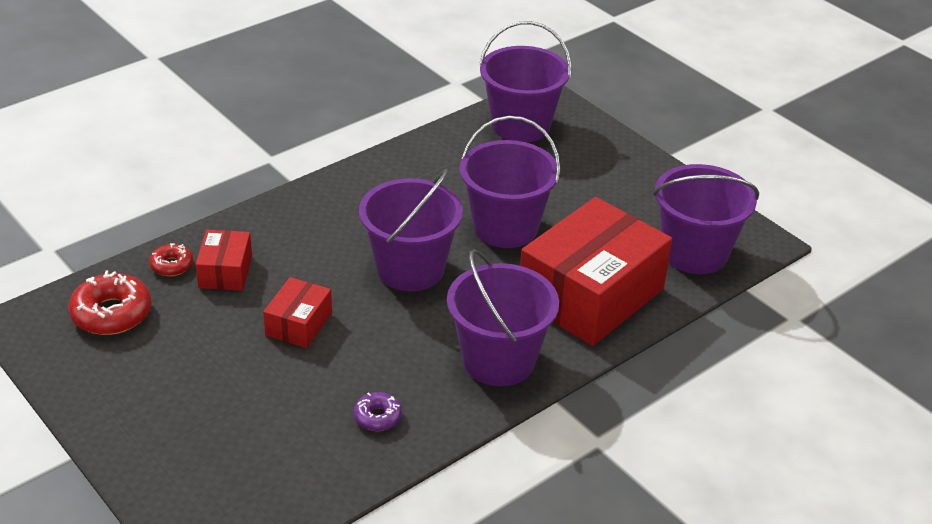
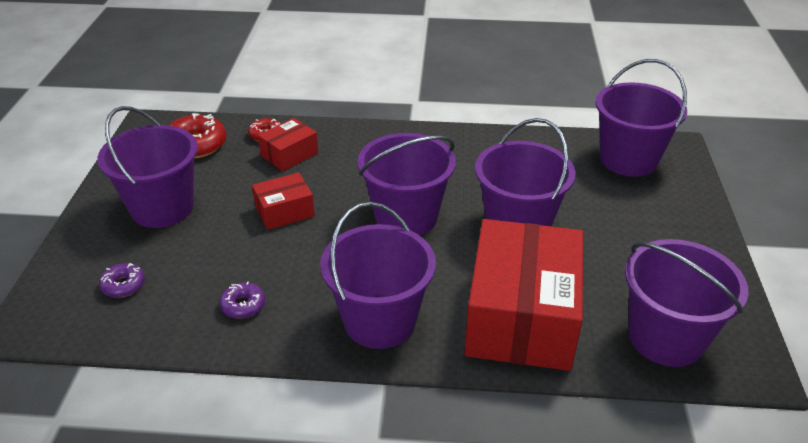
camera: 45 degrees right, 0 degrees up
red box [520,197,672,346] -> red box turned 75 degrees counterclockwise [464,219,583,371]
none -> purple bucket [97,106,198,228]
none -> purple donut [99,263,145,298]

